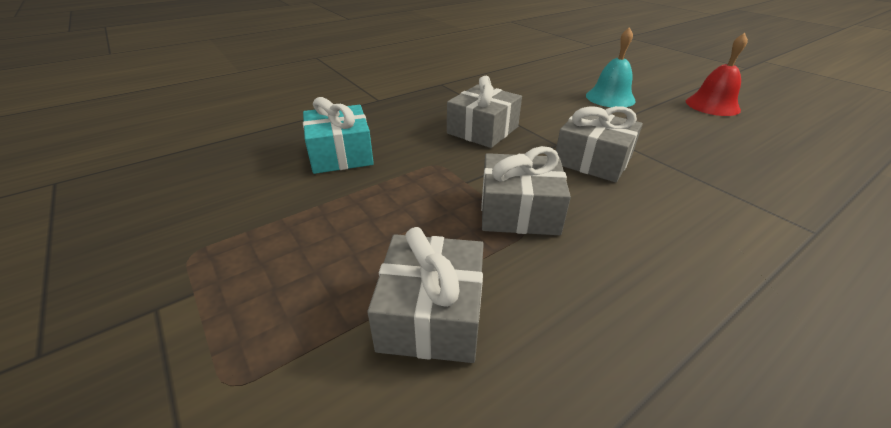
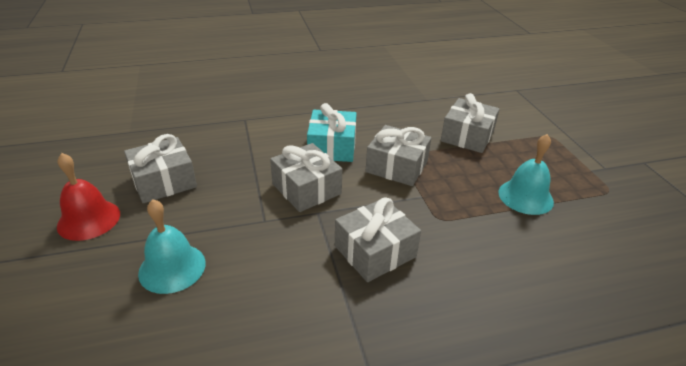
camera: 160 degrees left, 0 degrees up
turquoise gift [303,97,374,174] -> turquoise gift moved to [307,103,357,162]
none -> grey gift [124,134,197,203]
none -> turquoise bell [498,134,554,215]

